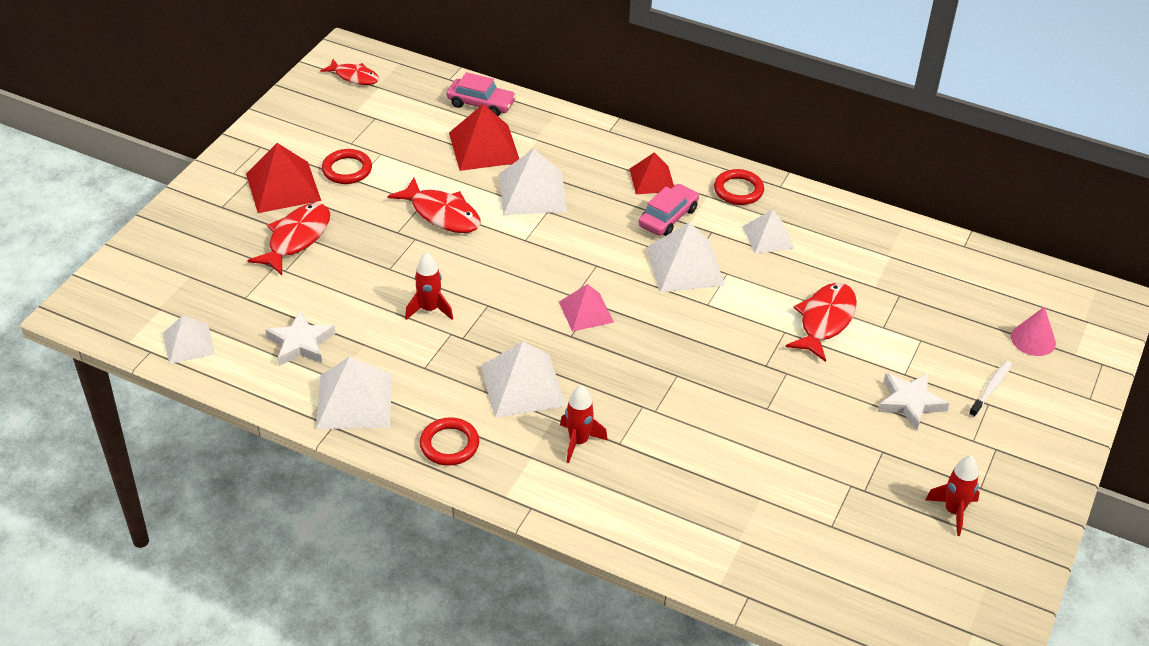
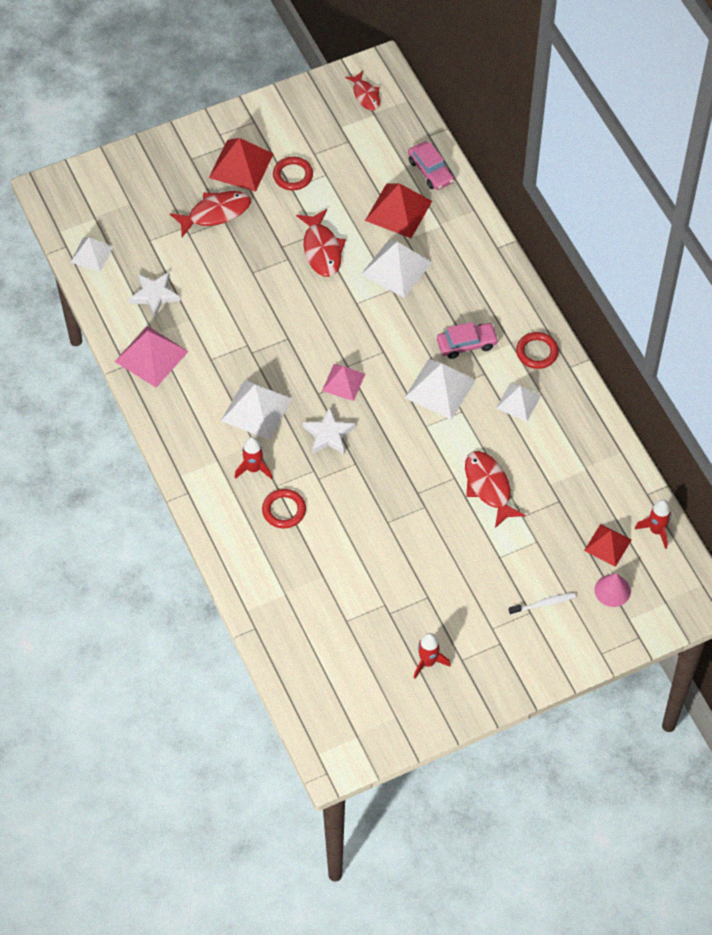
camera: 40 degrees right, 15 degrees up
white pyramid [316,356,392,429] -> pink pyramid [115,326,189,387]
red rocket [405,252,453,320] -> red rocket moved to [635,500,671,549]
red ring [420,417,479,466] -> red ring moved to [262,489,306,528]
red pyramid [630,152,674,194] -> red pyramid moved to [584,524,631,567]
red fish [786,283,857,362] -> red fish turned 90 degrees counterclockwise [465,451,526,528]
white star [878,373,950,430] -> white star moved to [303,407,355,455]

